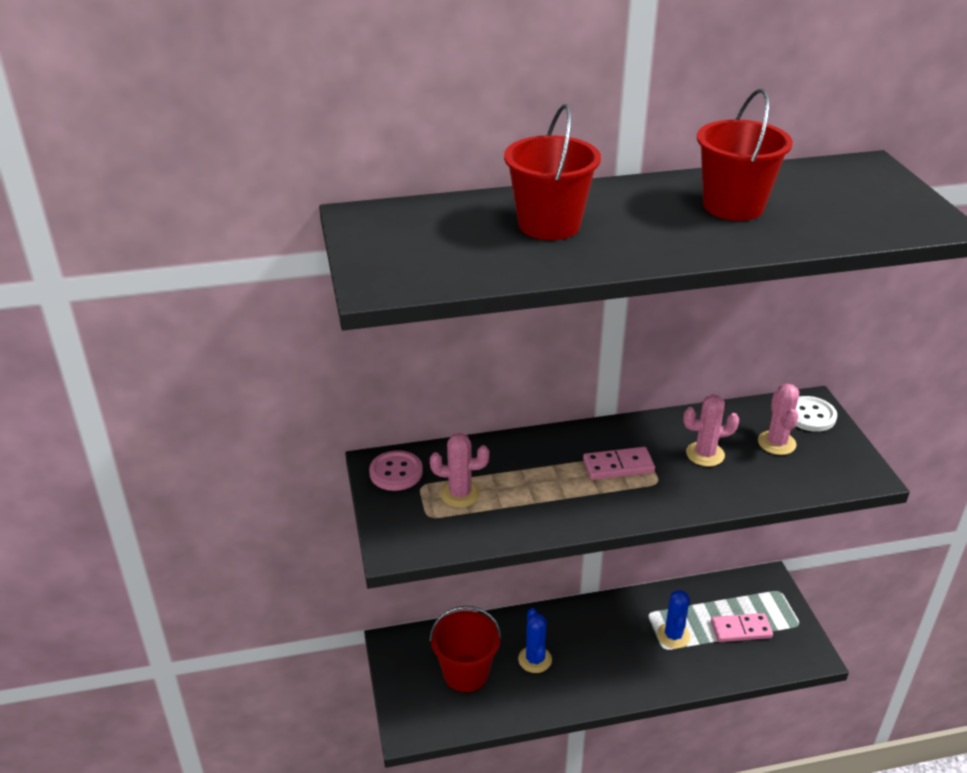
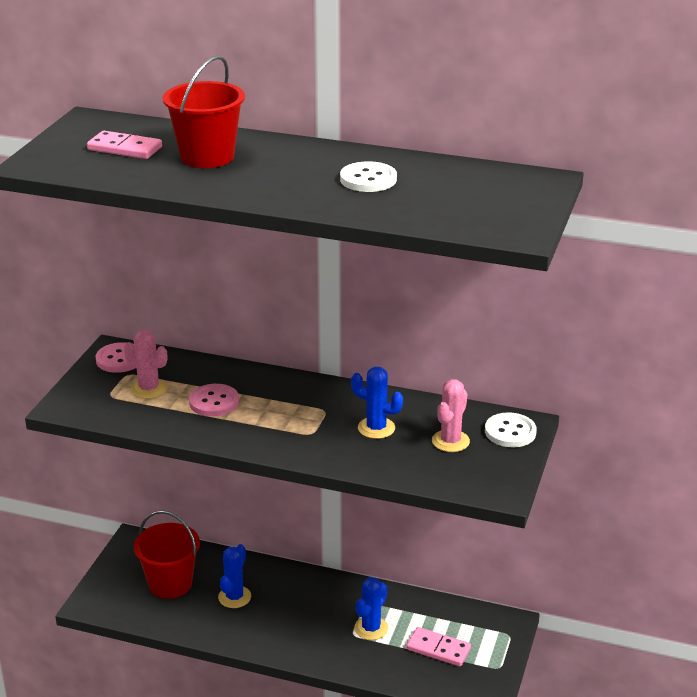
camera: 30 degrees right, 5 degrees down
pink domino [583,447,655,480] -> pink domino moved to [87,131,162,159]
pink cactus [683,394,739,467] -> blue cactus [351,367,403,439]
red bucket [697,89,793,221] -> white button [340,161,397,192]
none -> pink button [189,384,239,417]

